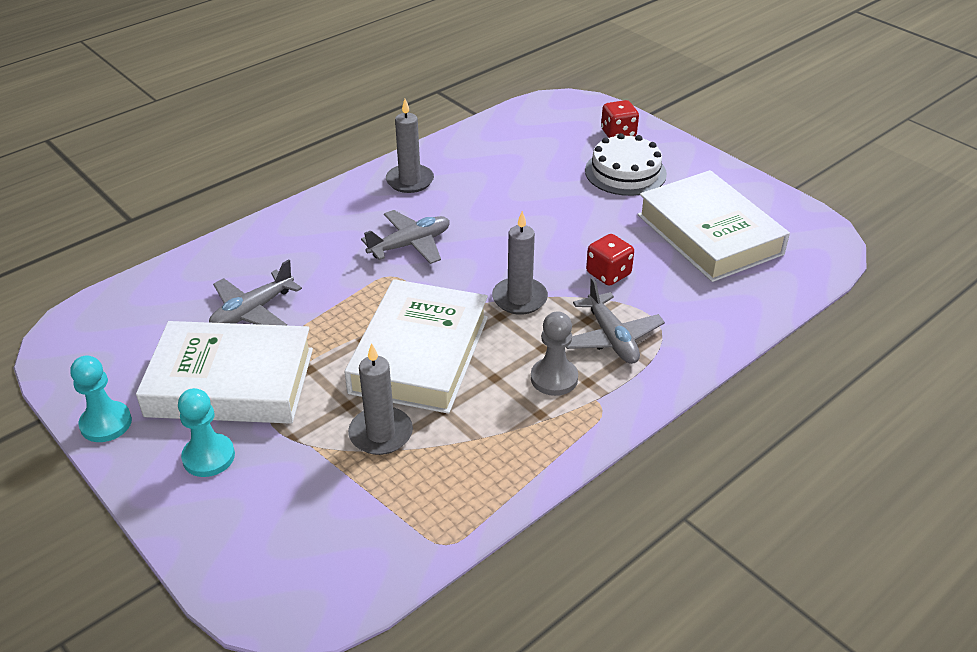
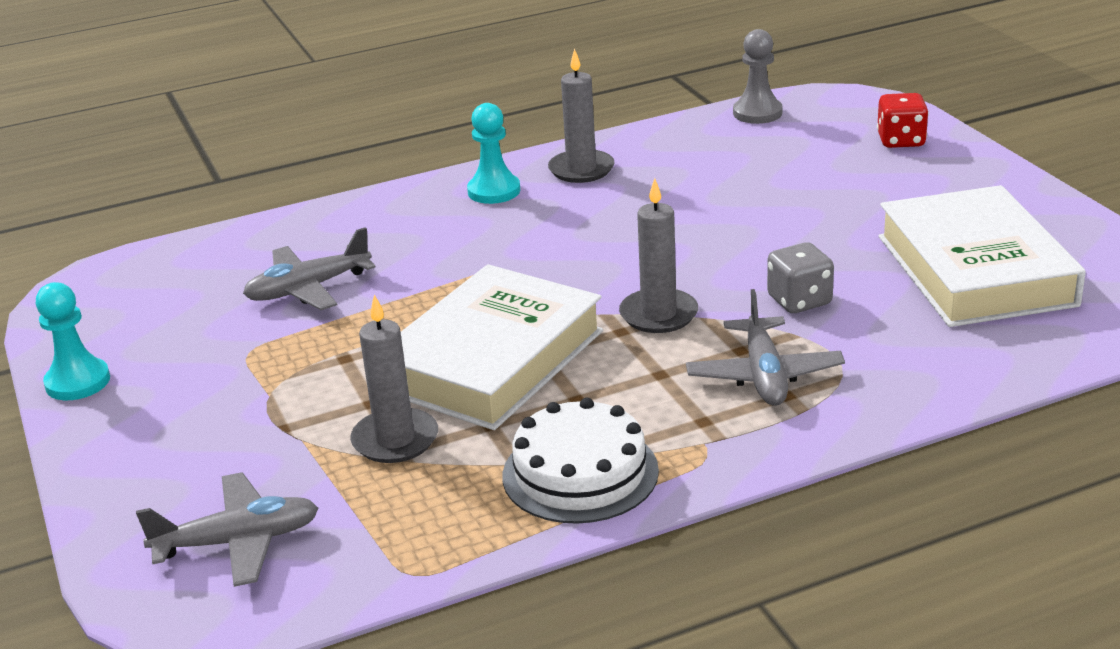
camera: 20 degrees right, 10 degrees down
white book [136,321,313,424] -> none
turquoise pawn [178,388,235,477] -> turquoise pawn moved to [467,103,520,204]
grey plane [361,210,450,264] -> grey plane moved to [136,472,319,587]
grey pawn [531,311,578,396] -> grey pawn moved to [733,29,783,124]
white cake [585,133,667,196] -> white cake moved to [502,398,659,524]
red dice [586,234,634,286] -> grey dice [767,242,834,313]

